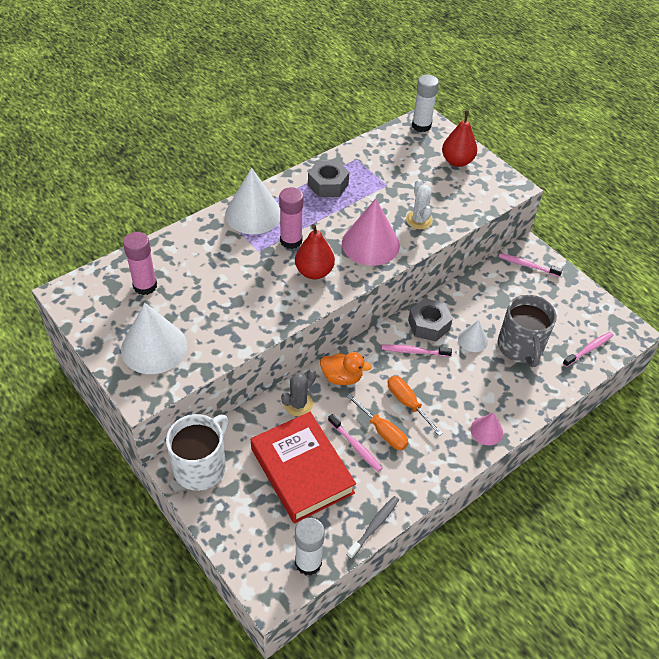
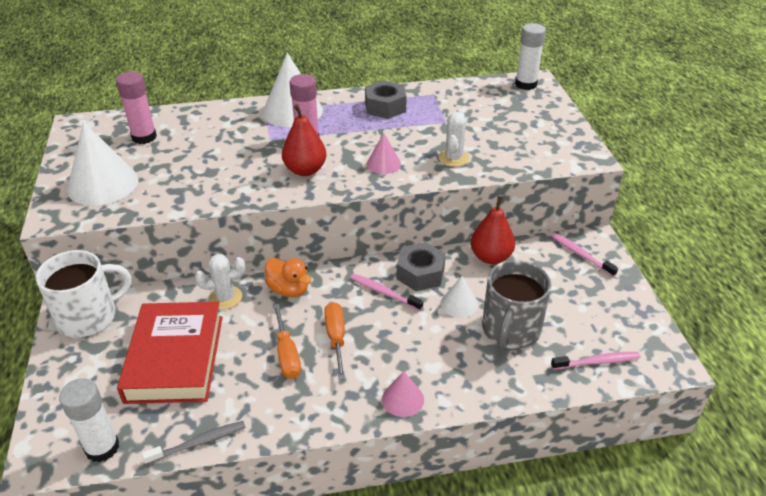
camera: 30 degrees right, 10 degrees down
grey cactus [281,369,316,416] -> white cactus [195,254,245,309]
pink toothbrush [328,414,382,472] -> none
pink cone [342,198,400,266] -> pink cone [367,133,401,174], size x0.52
red pear [442,111,477,167] -> red pear moved to [471,196,515,264]

